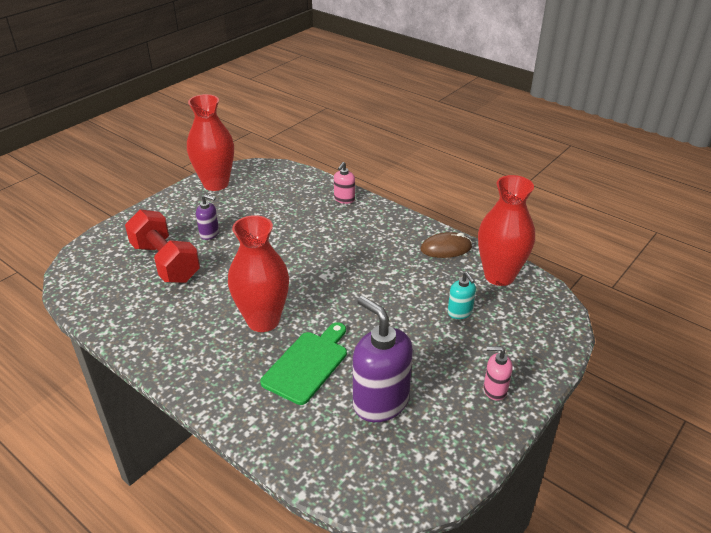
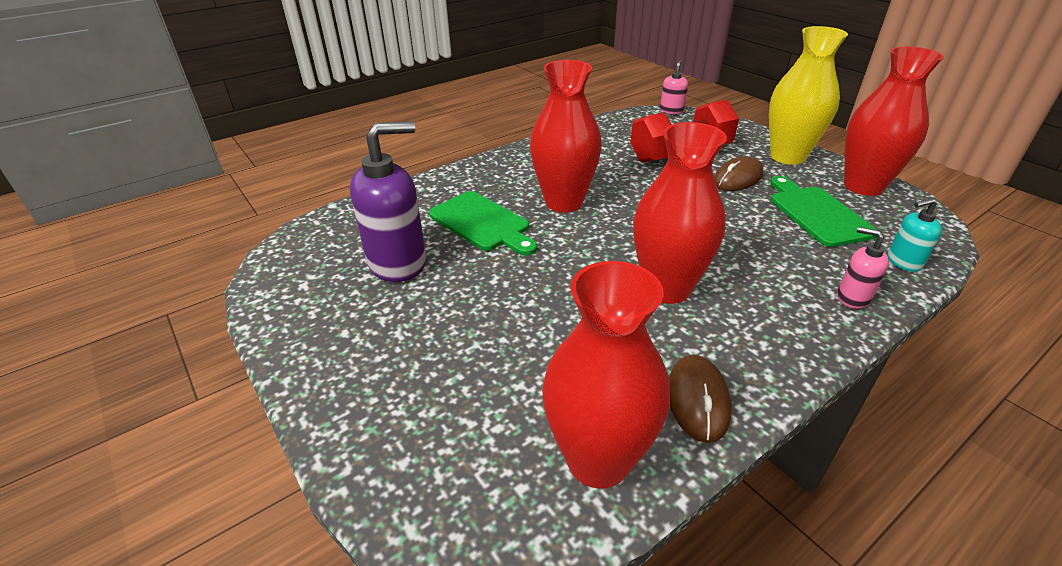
camera: 105 degrees right, 0 degrees up
purple soap dispenser [196,194,219,240] -> brown mouse [714,156,763,191]
turquoise soap dispenser [448,272,476,319] -> turquoise soap dispenser moved to [888,198,942,272]
pink soap dispenser [484,346,513,400] -> pink soap dispenser moved to [660,60,688,114]
none -> red vase [633,122,727,304]
none -> yellow vase [769,26,848,165]
none -> green cutting board [770,176,877,247]

